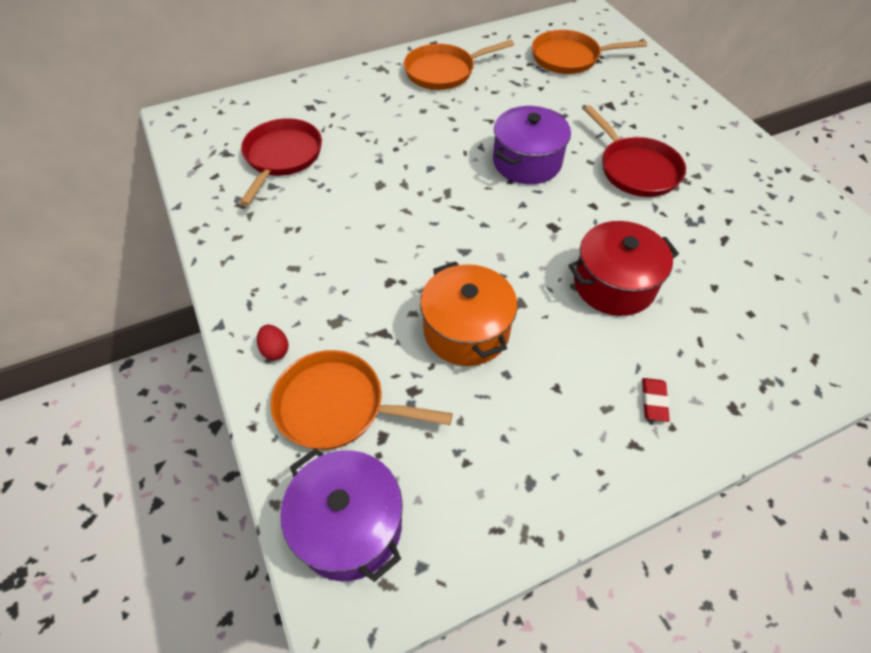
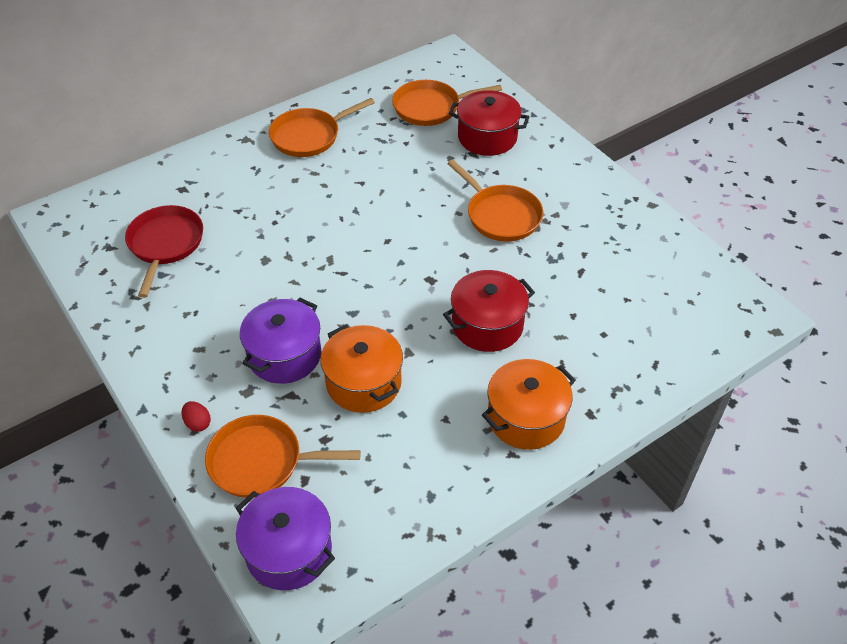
camera: 10 degrees left, 5 degrees down
purple pot [493,106,571,184] -> purple pot moved to [240,298,321,384]
red pan [584,105,686,197] -> orange pan [447,160,543,241]
red eraser [642,378,670,422] -> orange pot [482,359,576,450]
none -> red pot [449,90,529,156]

